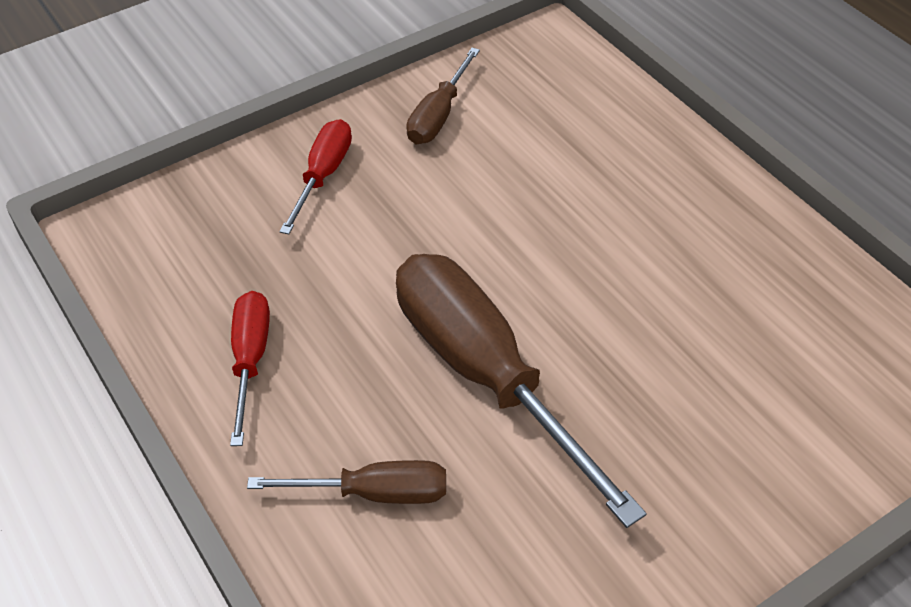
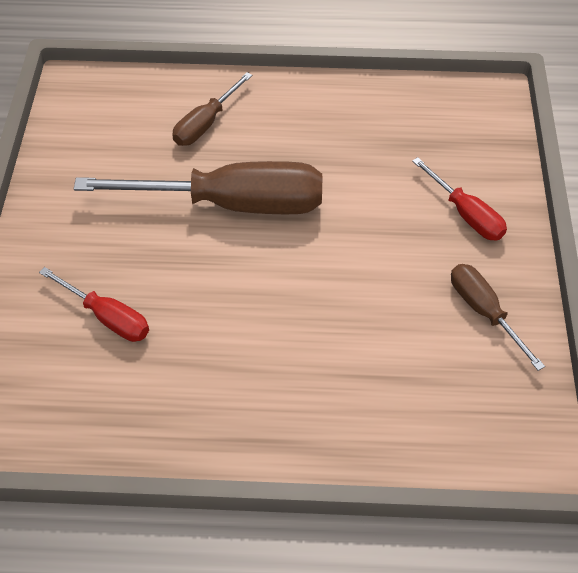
camera: 125 degrees right, 5 degrees up
red screwdriver [230,291,270,446] -> red screwdriver moved to [39,267,149,342]

